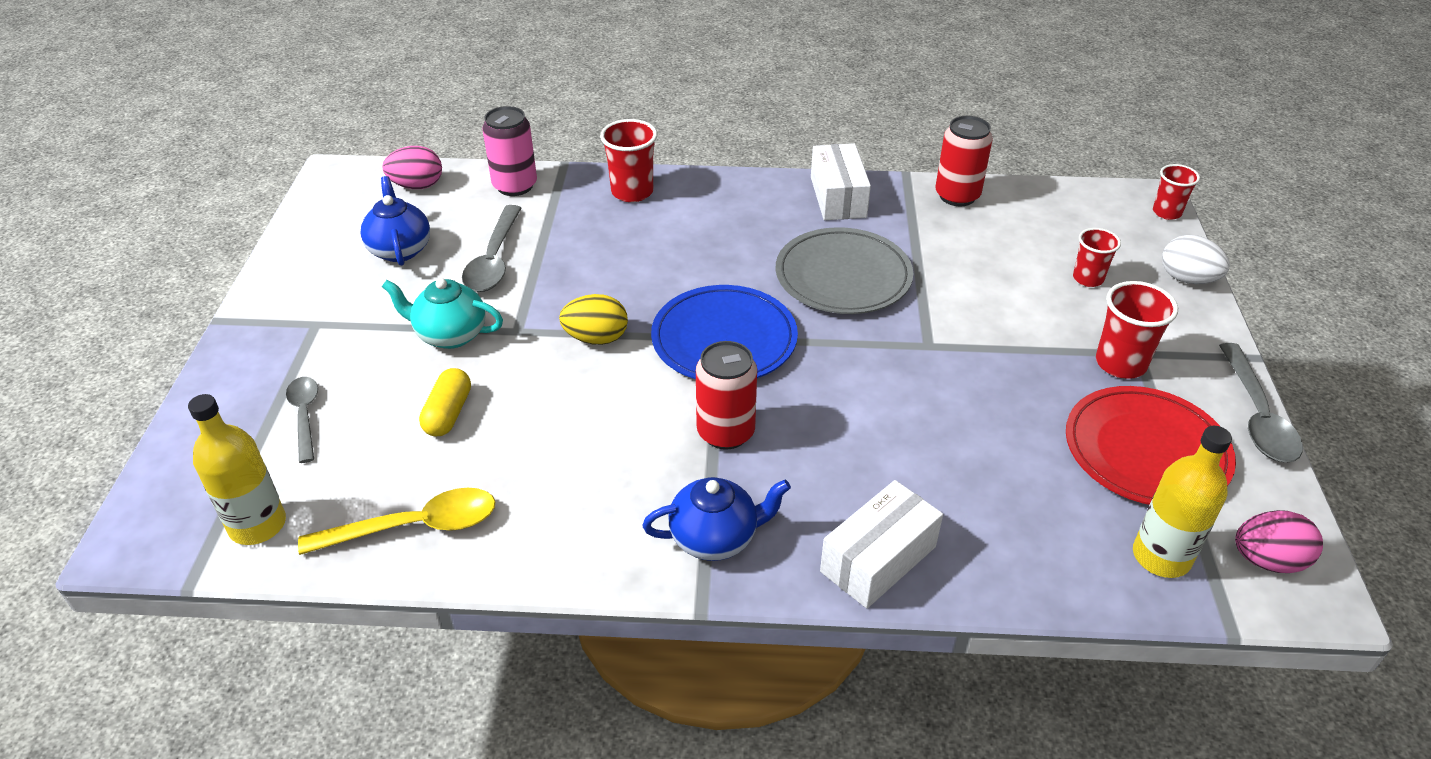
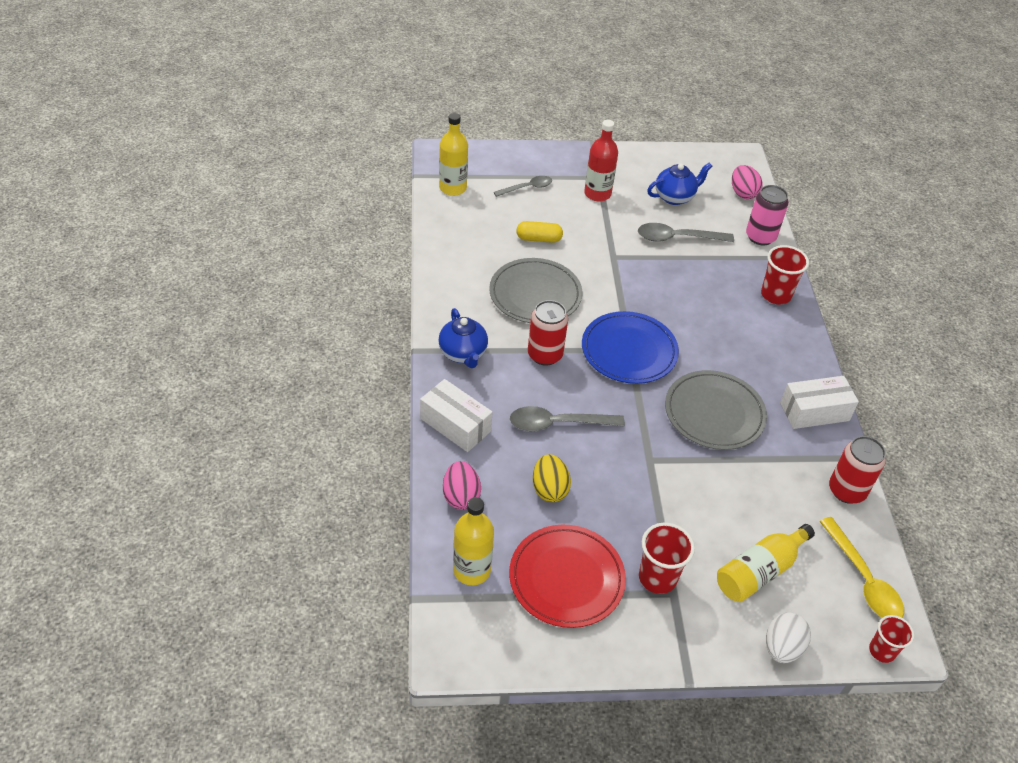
camera: 80 degrees right, 5 degrees up
yellow spoon [298,488,495,555] -> yellow spoon moved to [819,517,904,618]
turquoise teapot [382,278,503,349] -> none
yellow egg [559,294,628,345] -> yellow egg moved to [533,454,571,502]
red cup [1073,228,1121,287] -> yellow bottle [717,524,815,602]
grey spoon [1219,343,1303,463] -> grey spoon moved to [510,406,625,431]
pink egg [1235,510,1323,573] -> pink egg moved to [443,461,481,510]
none -> grey plate [489,258,582,323]
none -> red bottle [584,120,618,201]

